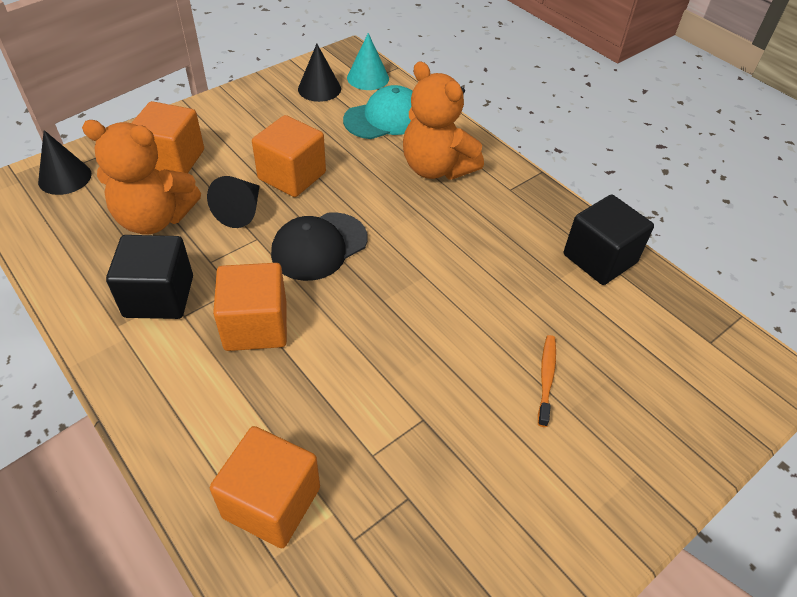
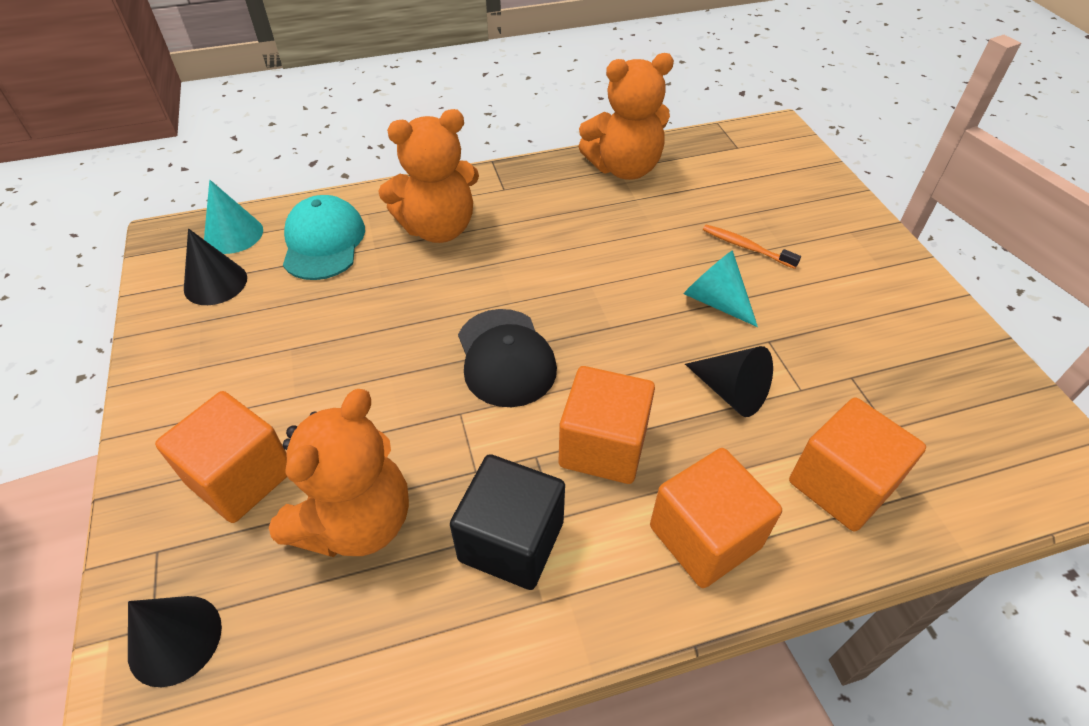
camera: 65 degrees left, 0 degrees up
black cone [207,176,259,228] -> black cone moved to [685,346,773,417]
orange cube [252,115,326,197] -> orange cube moved to [650,448,782,588]
black cube [564,195,654,285] -> orange teddy bear [578,53,674,180]
none -> turquoise cone [684,250,758,327]

